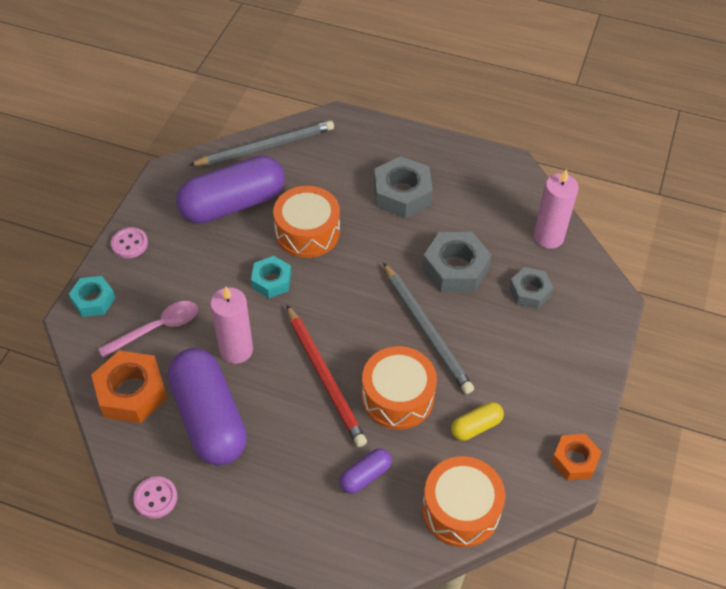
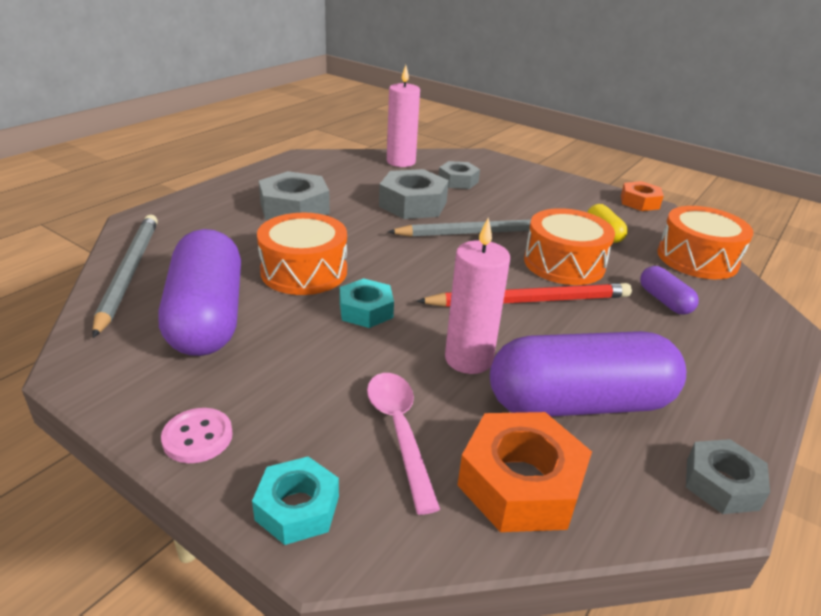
camera: 75 degrees left, 20 degrees down
pink button [133,476,177,519] -> grey nut [686,439,770,514]

